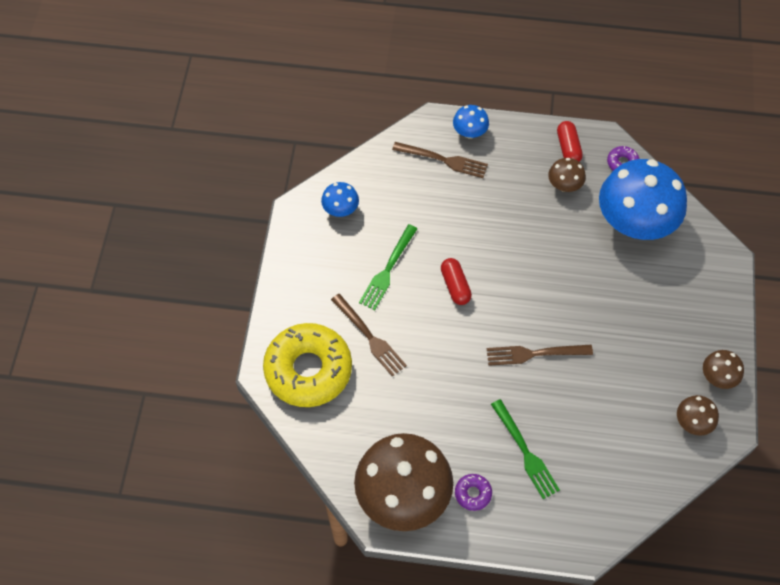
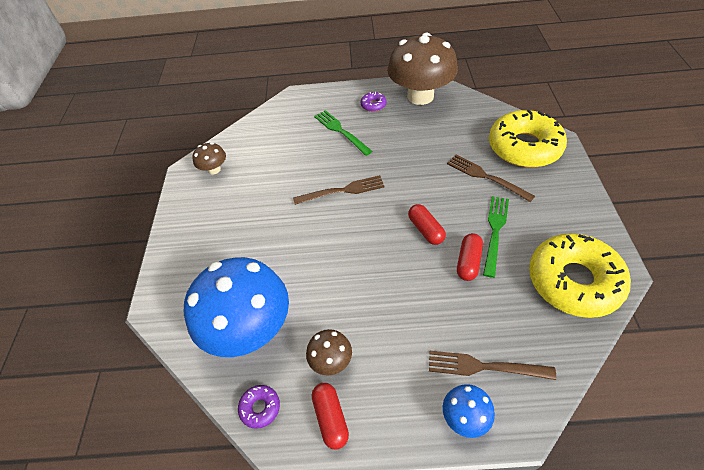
camera: 175 degrees right, 10 degrees down
blue mushroom [321,182,359,217] -> yellow donut [529,233,631,318]
brown mushroom [703,350,744,389] -> none
none -> red capsule [457,233,483,281]

